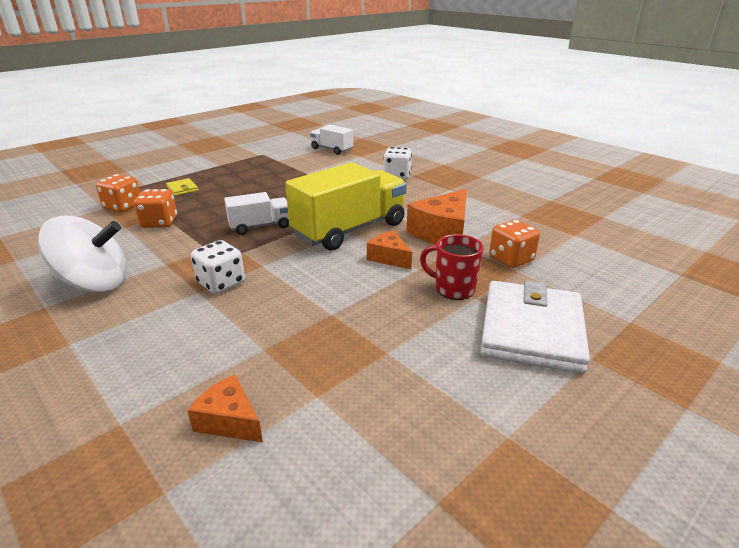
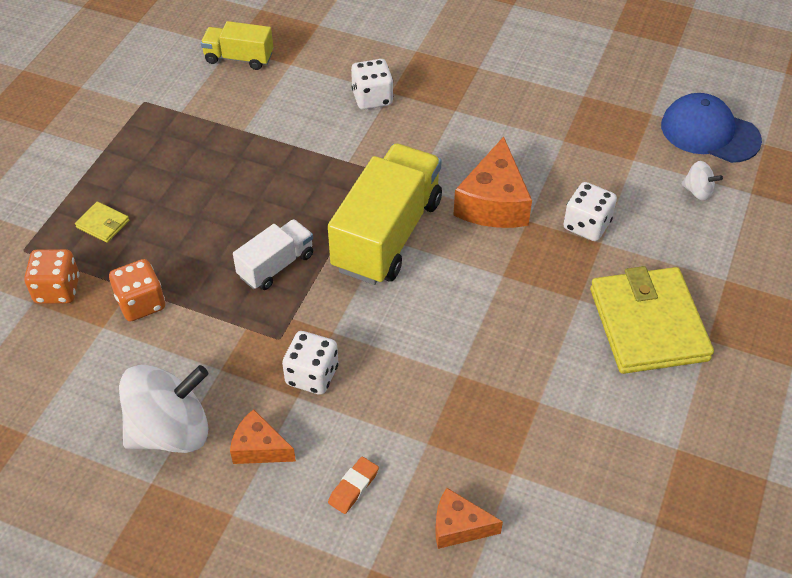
camera: 25 degrees left, 20 degrees up
white truck [310,125,353,155] -> yellow truck [201,21,273,70]
orange cheese [367,231,412,269] -> orange cheese moved to [230,409,296,464]
red mug [420,234,484,300] -> none
white wallet [480,280,590,374] -> yellow wallet [590,266,714,374]
orange dice [489,219,540,268] -> white dice [563,182,617,241]
none -> orange eraser [328,457,379,514]
none -> blue cap [661,93,762,163]
none -> white spinning top [681,161,723,201]

